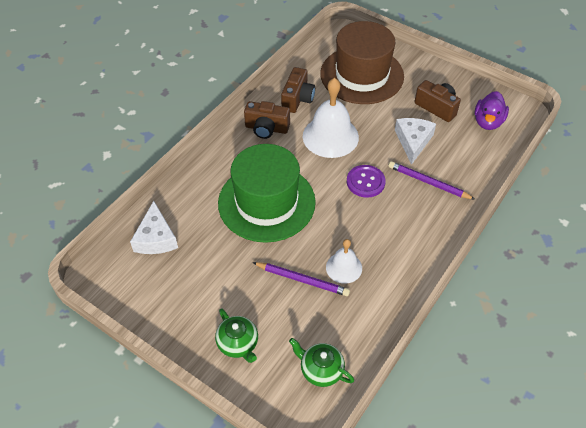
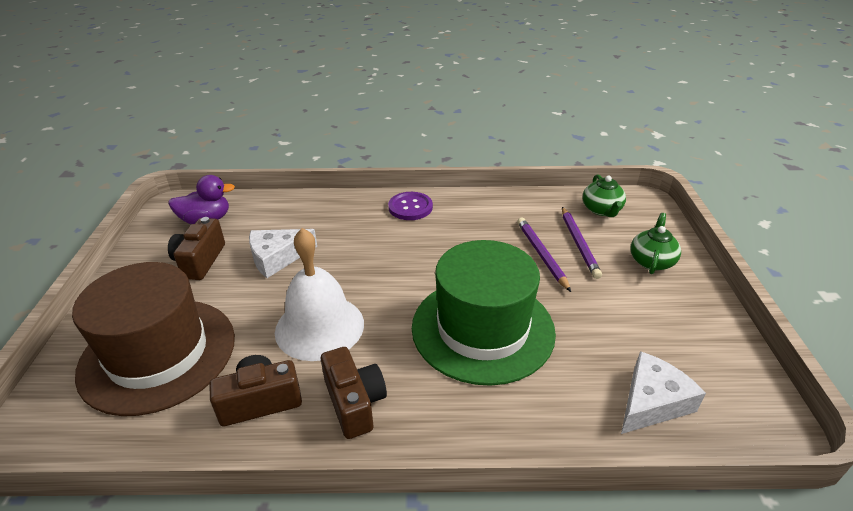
camera: 125 degrees left, 15 degrees down
white bell [326,239,362,284] -> none
purple button [347,165,386,198] -> purple button moved to [388,192,433,220]
purple pencil [388,161,476,200] -> purple pencil moved to [562,207,602,279]

